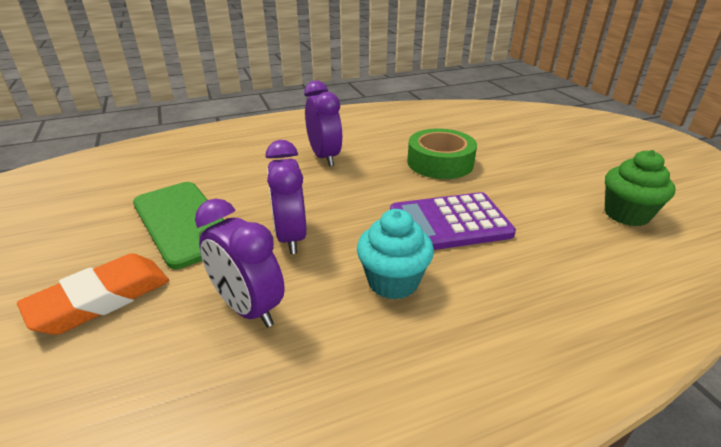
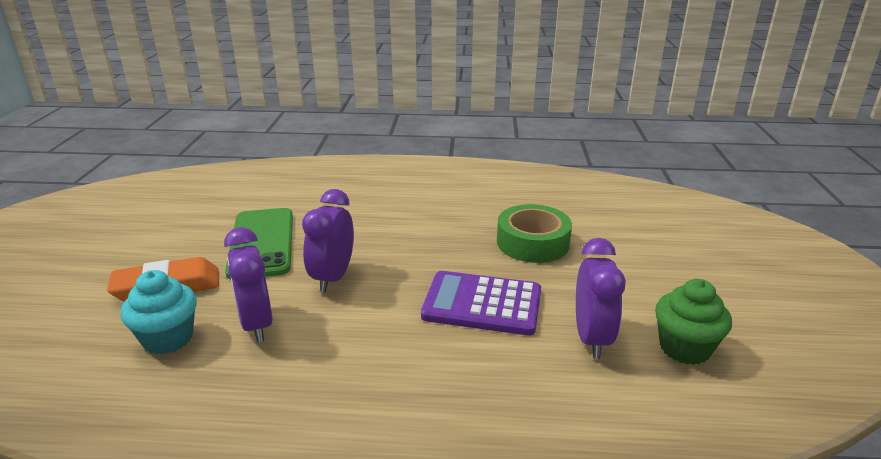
camera: 25 degrees right, 5 degrees down
purple clock [304,80,343,166] -> purple clock moved to [576,238,626,359]
turquoise cupcake [357,209,434,300] -> turquoise cupcake moved to [120,270,197,354]

